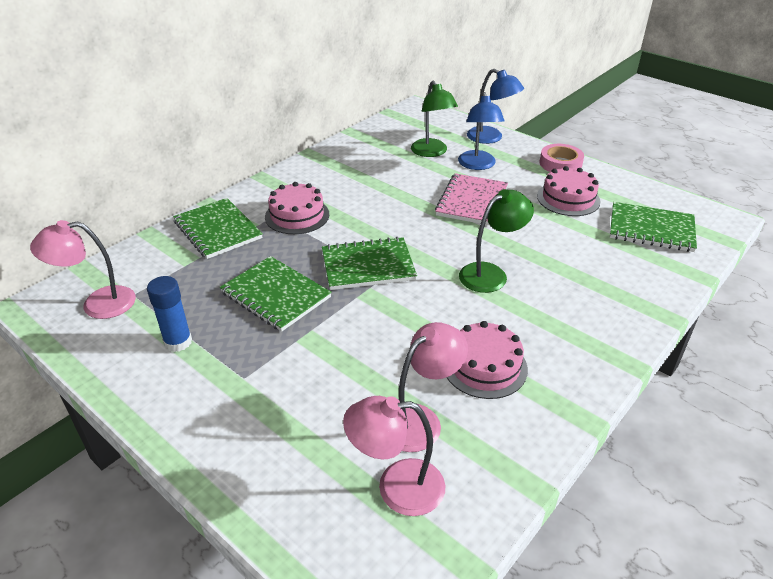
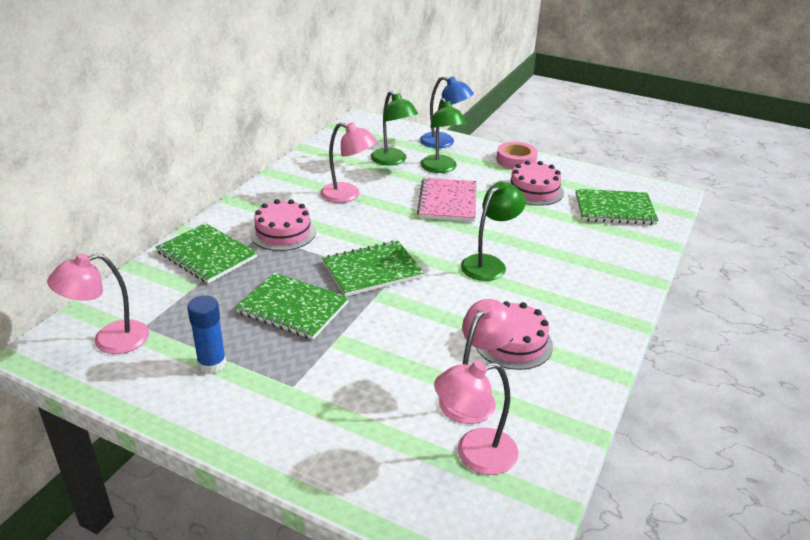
camera: 15 degrees left, 5 degrees down
blue lamp [458,92,505,170] -> green lamp [420,98,466,173]
none -> pink lamp [320,122,377,203]

